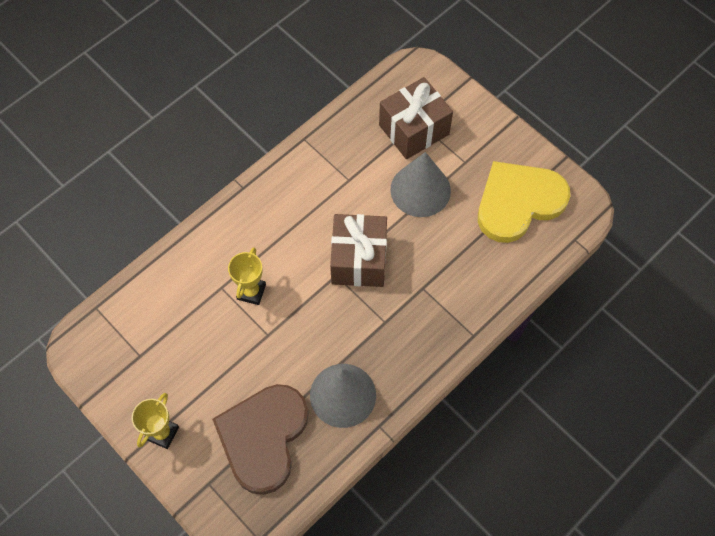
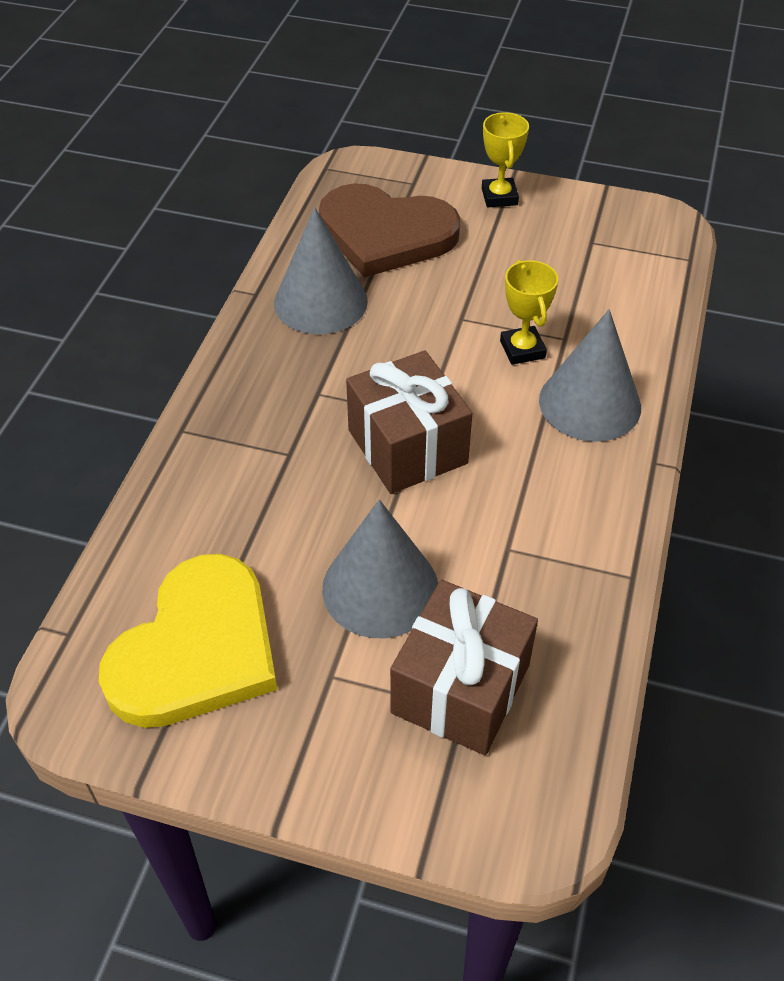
camera: 150 degrees right, 15 degrees down
brown heart [212,384,309,495] -> brown heart turned 120 degrees clockwise [319,183,460,277]
none -> grey cone [539,309,641,442]

